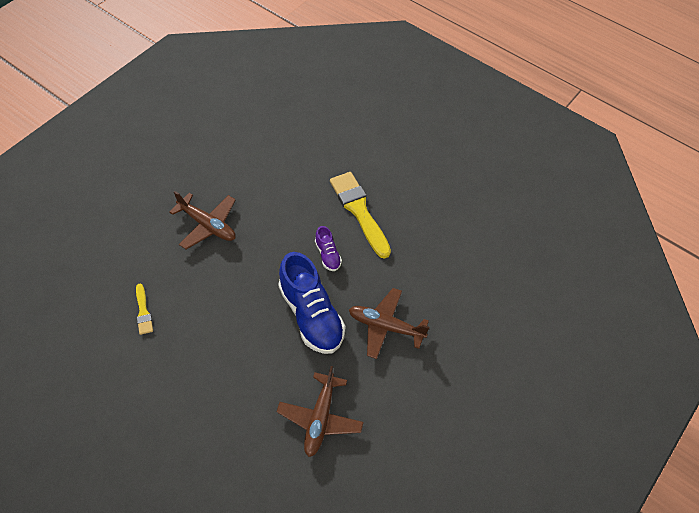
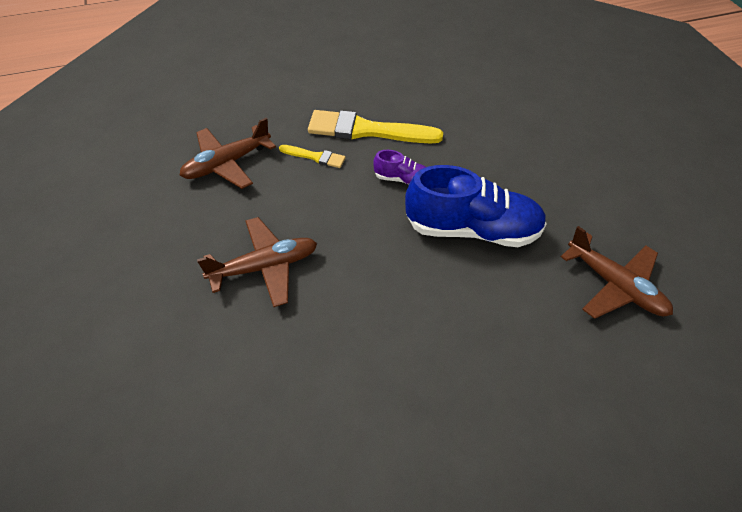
camera: 55 degrees left, 5 degrees down
yellow brush [136,284,153,335] -> yellow brush moved to [279,145,345,168]
brown plane [349,288,430,359] -> brown plane moved to [180,118,276,189]

